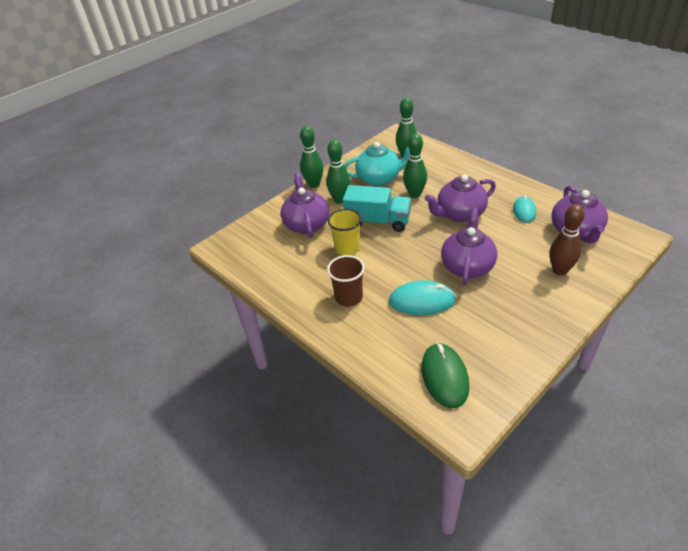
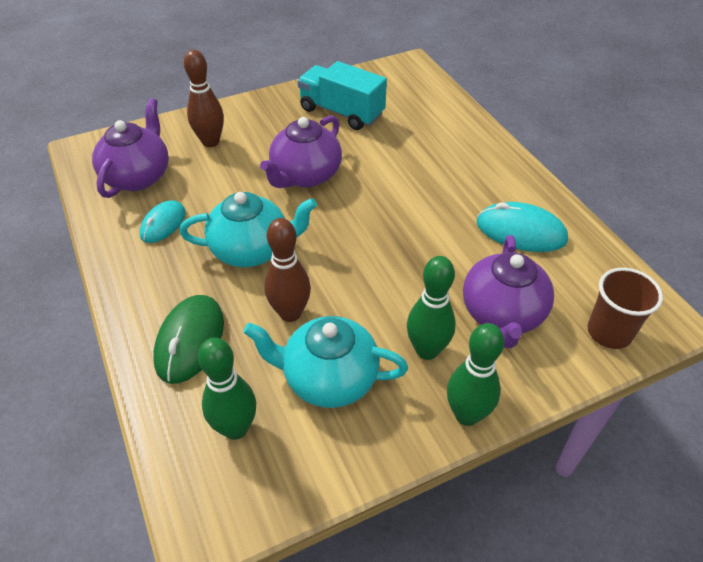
camera: 165 degrees left, 5 degrees up
brown cup [327,255,365,307] -> brown cup moved to [587,268,663,349]
yellow cup [328,209,362,255] -> none
turquoise truck [343,185,411,232] -> turquoise truck moved to [298,61,387,130]
turquoise mouse [389,280,456,315] -> turquoise mouse moved to [477,202,568,252]
green bowling pin [403,133,427,198] -> brown bowling pin [264,218,311,322]
green mouse [422,343,469,408] -> green mouse moved to [153,295,224,384]
purple teapot [425,174,496,222] -> turquoise teapot [180,192,317,267]

